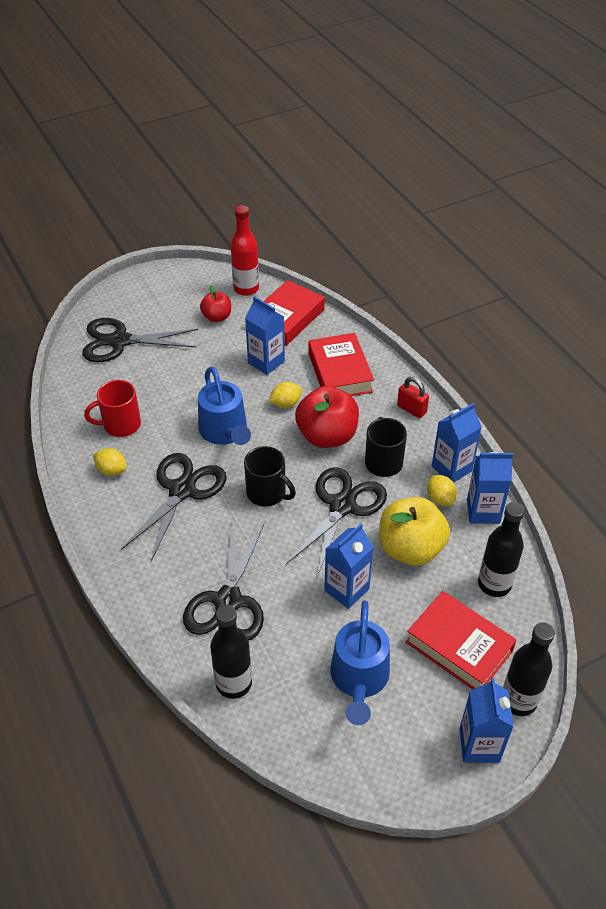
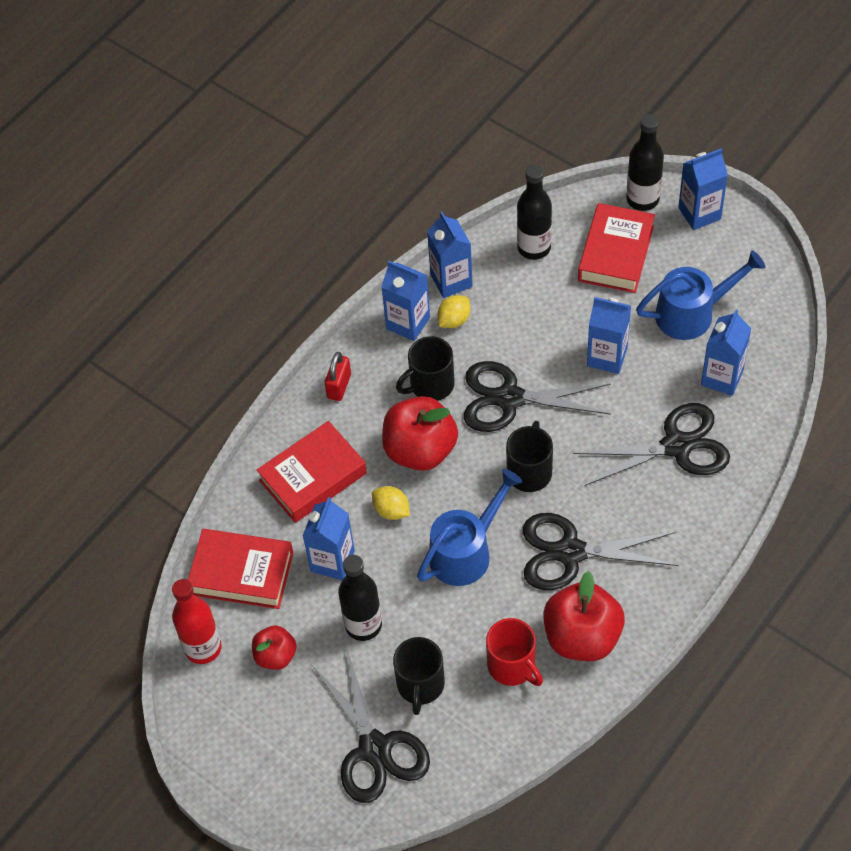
camera: 110 degrees left, 10 degrees up
yellow lemon [93,448,127,476] -> red apple [543,571,625,661]
black bottle [210,605,252,699] -> black bottle moved to [338,555,382,641]
yellow apple [379,497,450,566] -> none
none -> black mug [393,637,445,715]
none -> blue carton [701,309,751,396]

